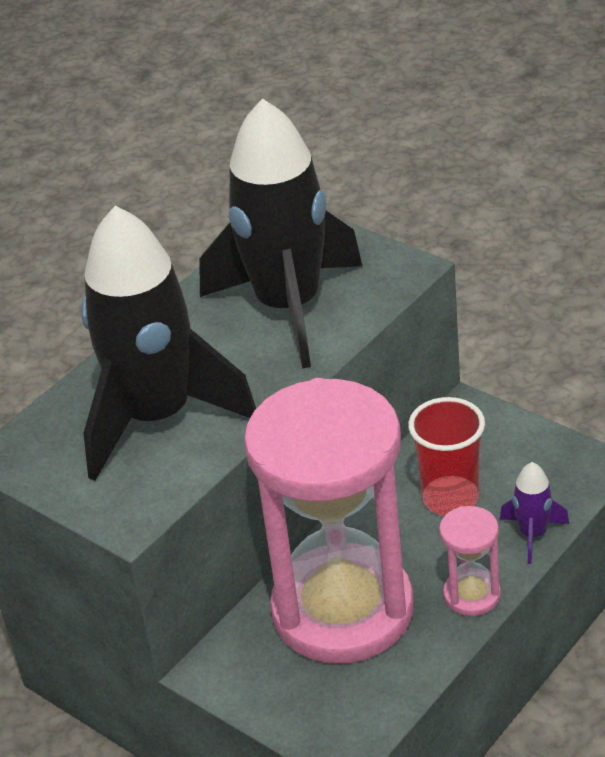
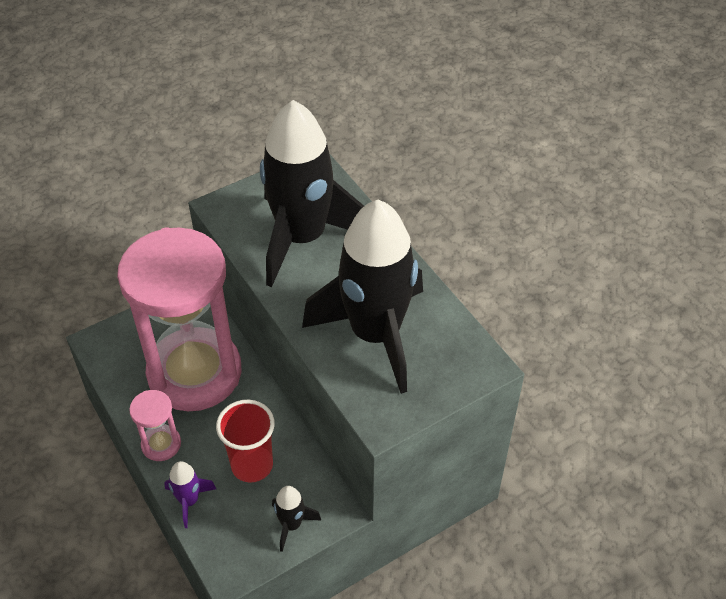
camera: 105 degrees right, 10 degrees up
none -> black rocket [272,486,321,552]

